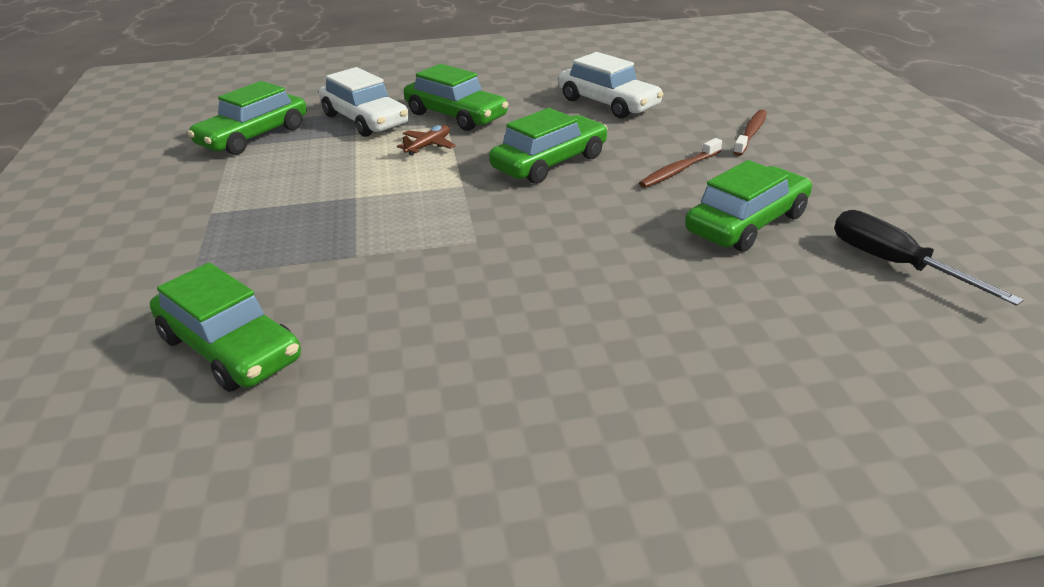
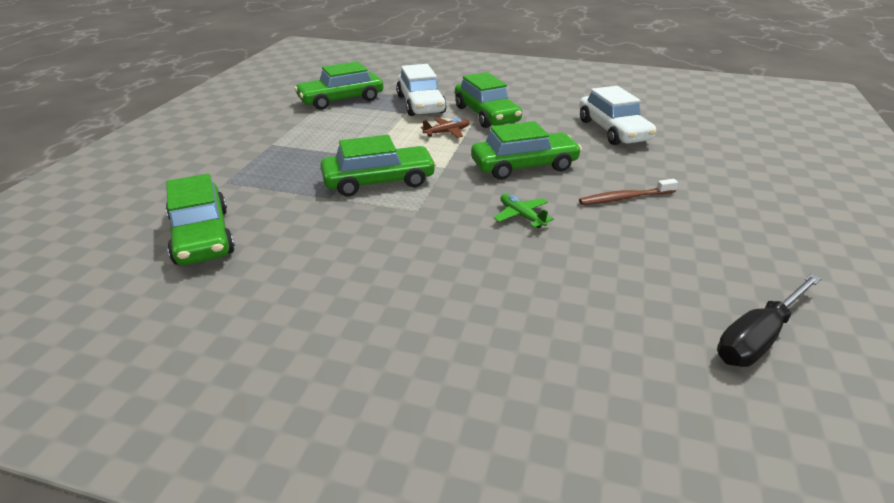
camera: 25 degrees right, 0 degrees up
green car [685,160,812,252] -> green car moved to [321,135,436,196]
brown toothbrush [733,110,767,156] -> none
black screwdriver [834,210,1023,306] -> black screwdriver turned 120 degrees counterclockwise [717,274,822,367]
none -> green plane [494,194,554,228]

